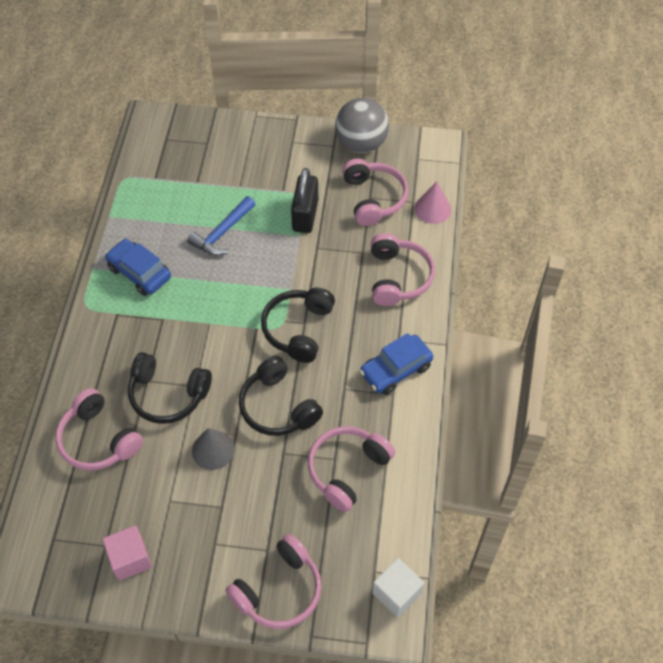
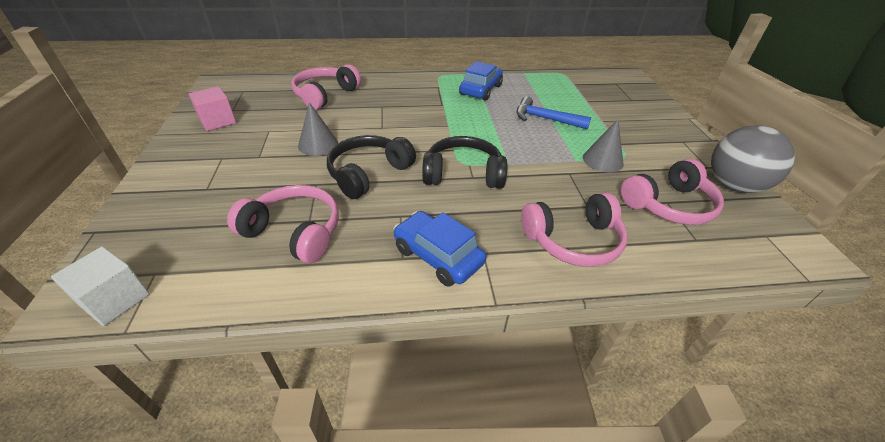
camera: 75 degrees right, 15 degrees down
black headphones [128,352,212,424] -> none
pink headphones [226,534,322,629] -> none
black padlock [291,168,318,233] -> grey cone [583,119,624,172]
pink cone [414,181,451,224] -> none

